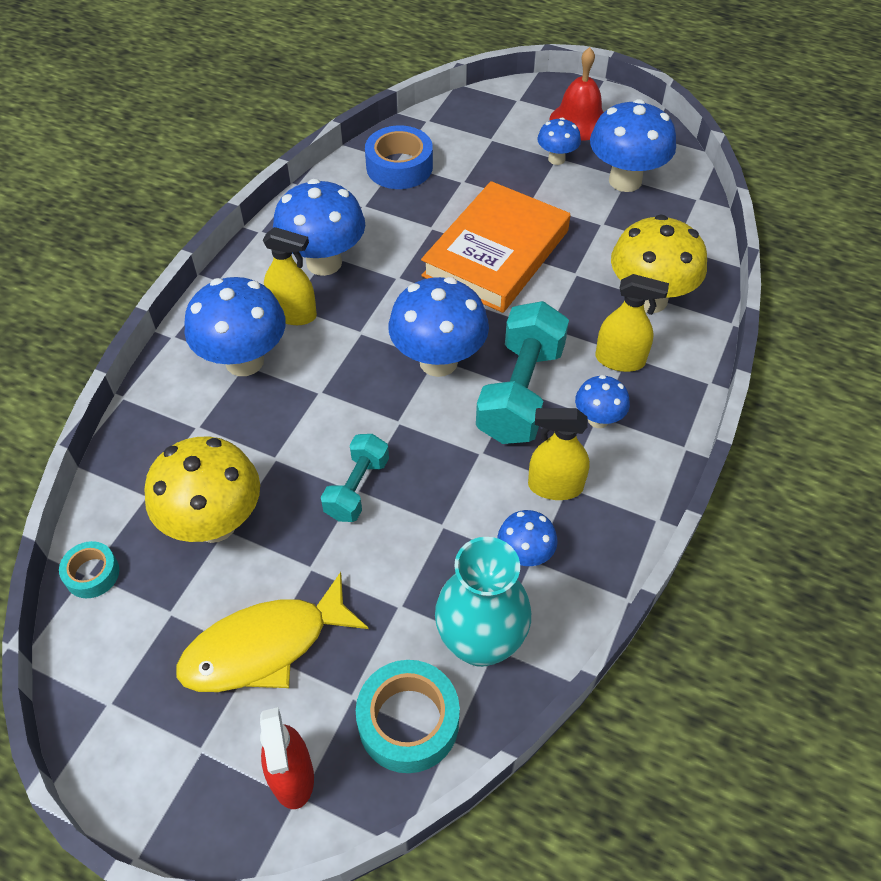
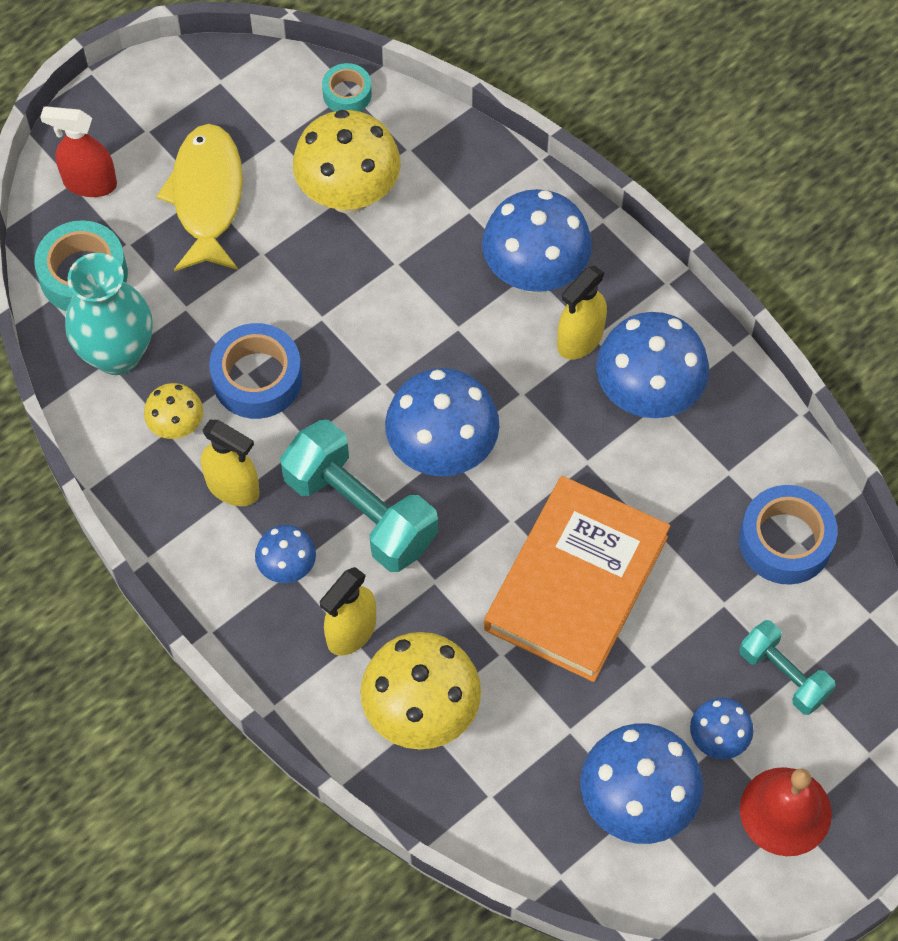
camera: 115 degrees right, 10 degrees up
turquoise dumbbell [321,434,389,522] -> turquoise dumbbell moved to [739,620,835,715]
orange book [421,181,570,313] -> orange book turned 60 degrees clockwise [484,476,670,682]
blue mushroom [498,510,558,566] -> yellow mushroom [144,383,203,439]
yellow spray bottle [528,408,590,500] -> yellow spray bottle turned 90 degrees clockwise [201,420,259,506]
none -> blue tape [209,323,302,419]

